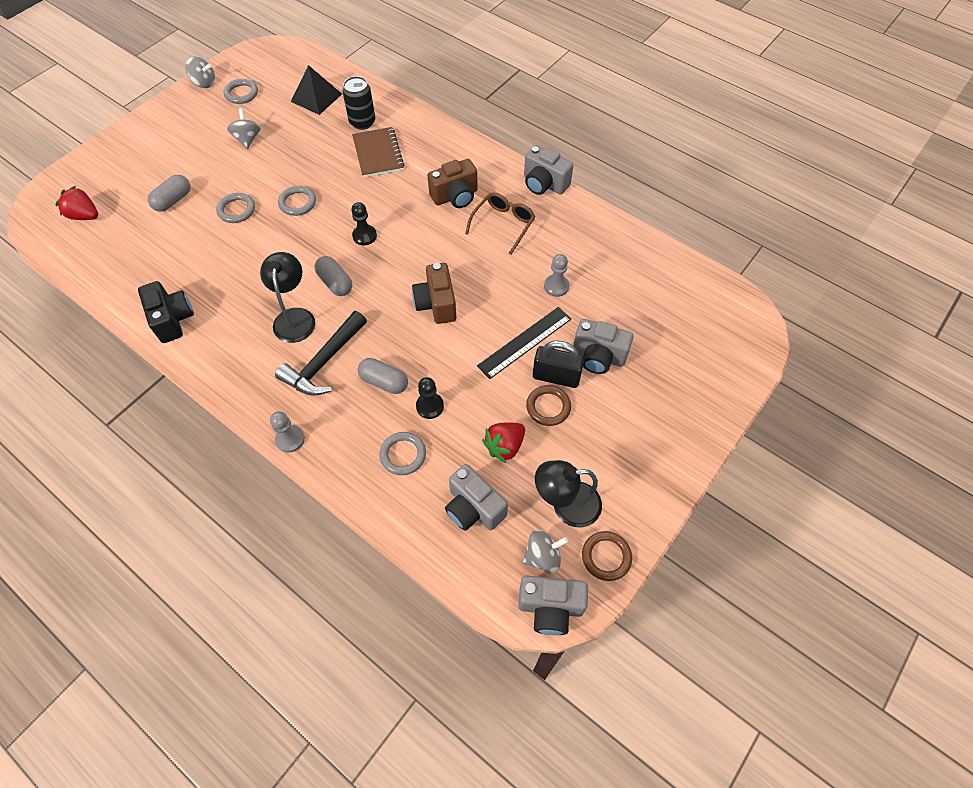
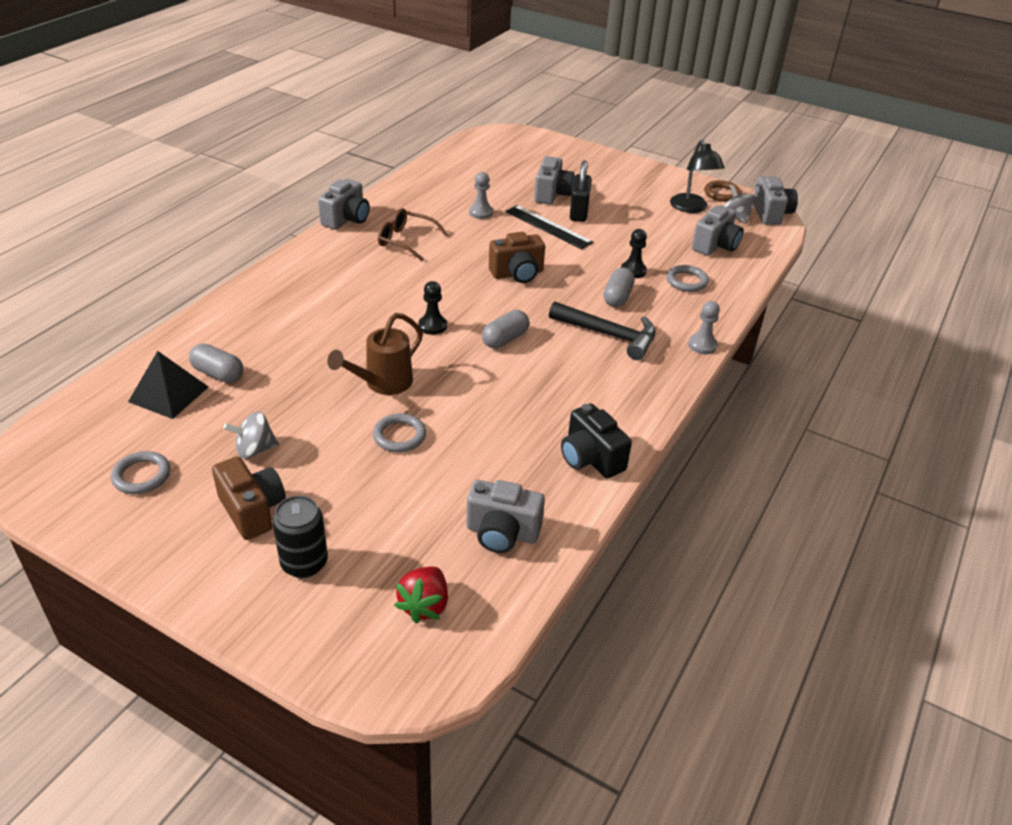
camera: 100 degrees left, 20 degrees down
black camera [138,281,194,343] -> black camera turned 90 degrees counterclockwise [561,403,632,479]
grey capsule [148,175,190,212] -> grey capsule moved to [189,344,243,383]
grey spinning top [186,57,215,88] -> none
black lamp [260,252,315,343] -> none
grey ring [278,186,316,216] -> brown watering can [327,313,423,395]
black can [342,76,375,130] -> black can moved to [272,495,328,578]
brown notebook [352,127,405,178] -> none
brown camera [427,159,478,208] -> brown camera moved to [212,456,286,540]
red strawberry [482,422,525,464] -> none
brown ring [526,385,571,426] -> none
none -> grey camera [466,480,545,553]

